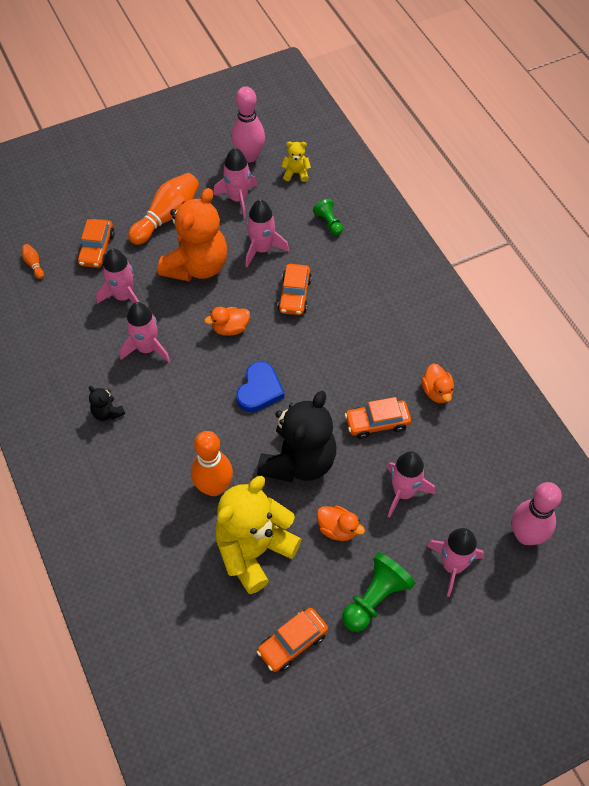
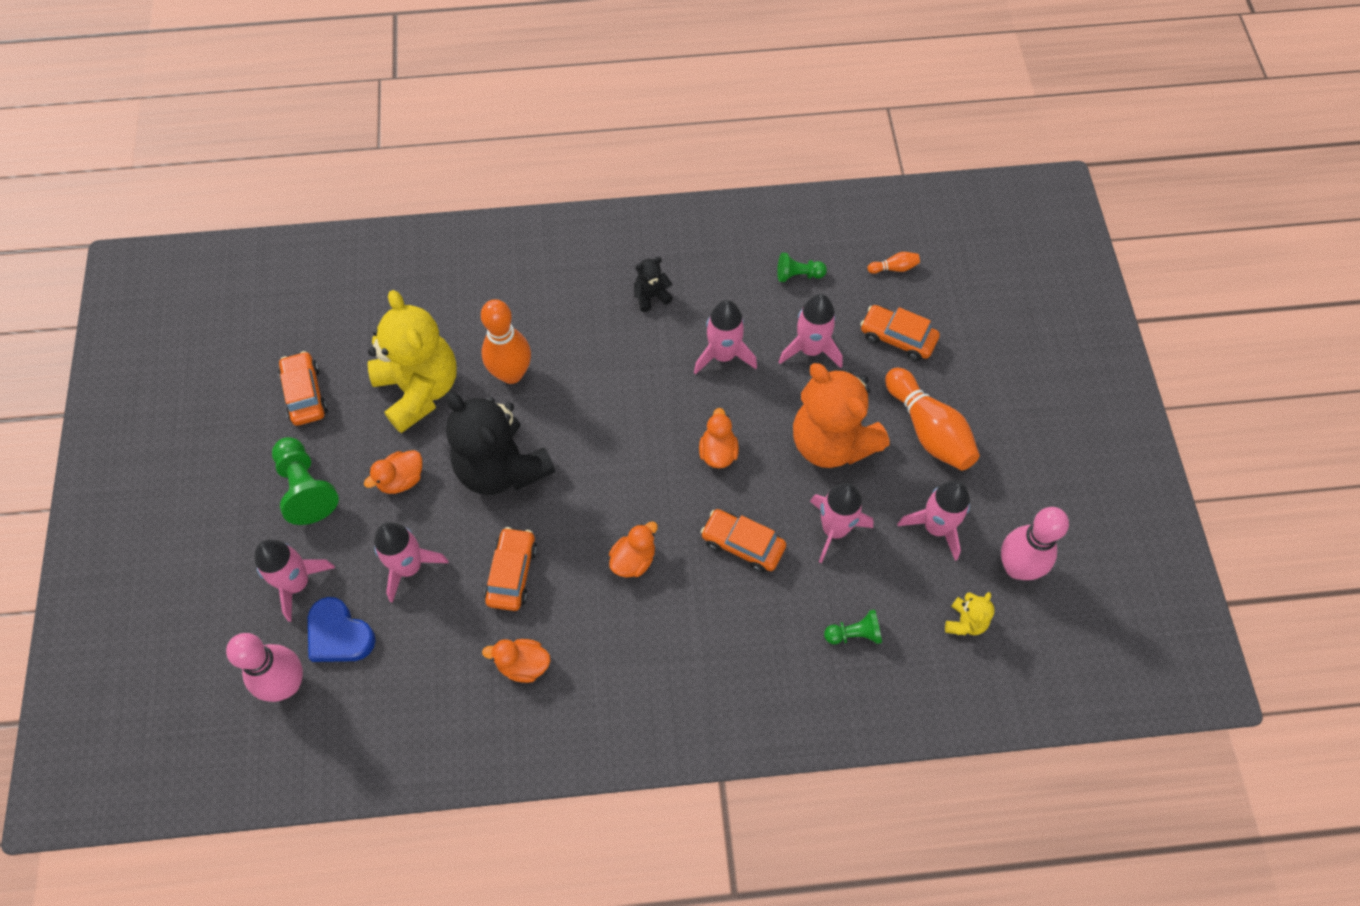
camera: 110 degrees right, 5 degrees up
blue heart [236,361,284,412] -> blue heart moved to [308,597,376,662]
none -> orange duck [609,521,658,578]
none -> green pawn [777,253,827,282]

